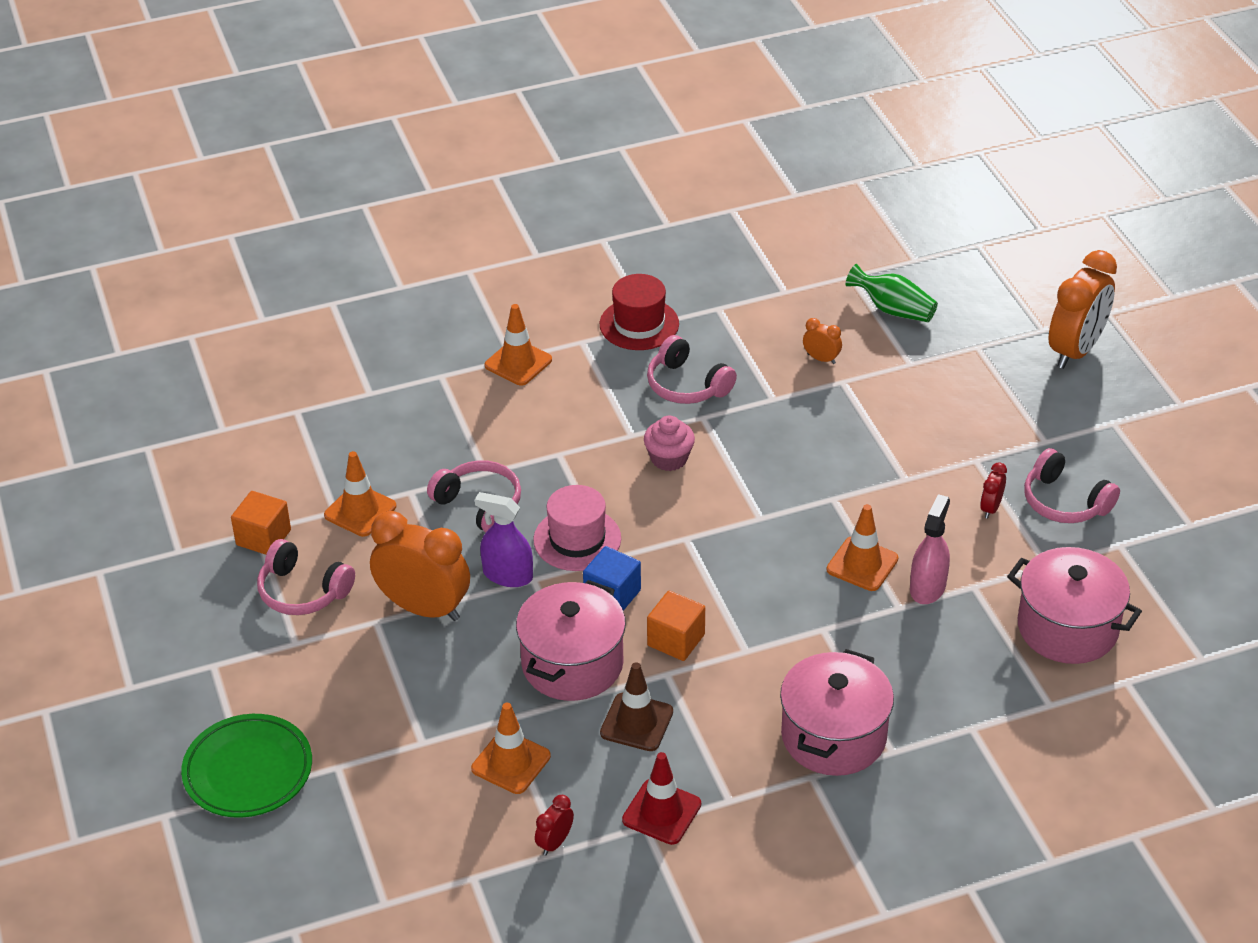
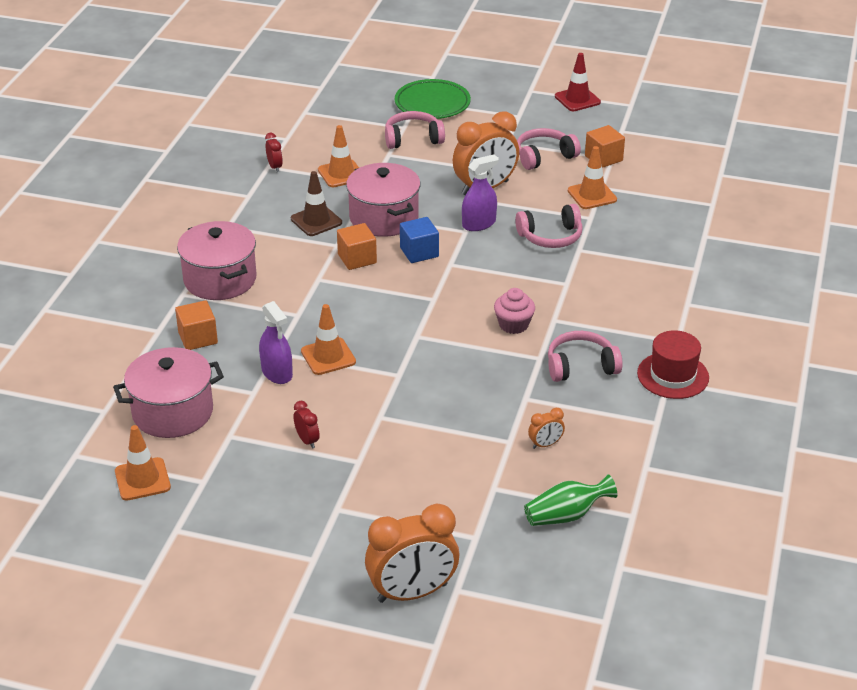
camera: 125 degrees right, 5 degrees down
orange traffic cone [485,304,552,386] -> orange traffic cone moved to [115,425,171,501]
pink hat [533,485,621,571] -> none
red traffic cone [622,752,701,845] -> red traffic cone moved to [555,53,601,111]
pink spray bottle [910,494,950,604] -> purple spray bottle [259,301,293,384]
pink headphones [1024,448,1120,523] -> pink headphones moved to [385,111,445,149]
orange clock [1049,250,1117,369] -> orange clock turned 90 degrees counterclockwise [365,504,459,603]
none -> orange cube [175,300,218,350]

